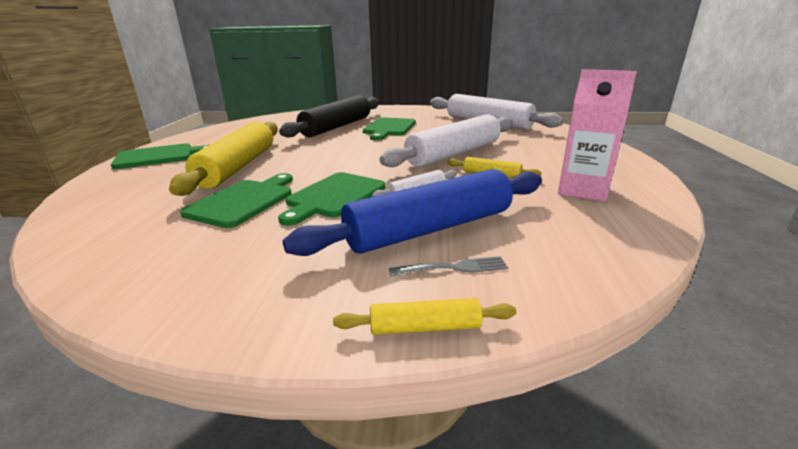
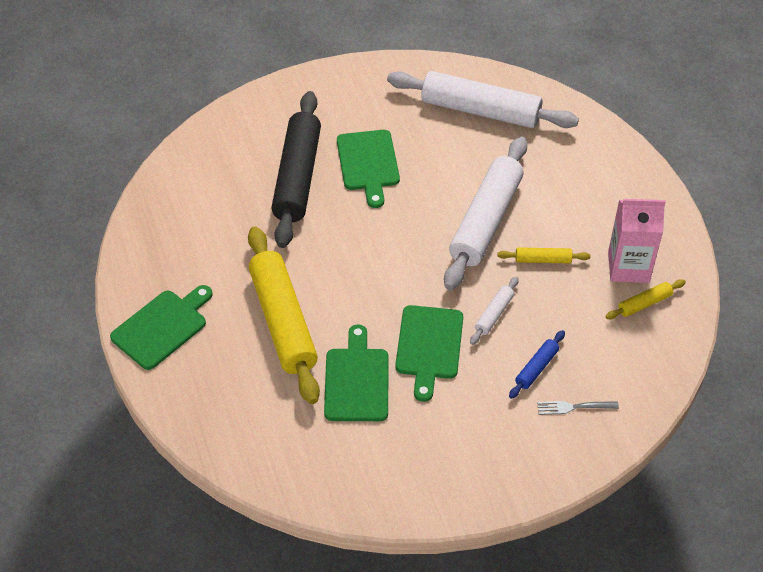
camera: 25 degrees left, 25 degrees up
blue rolling pin [283,169,542,256] -> blue rolling pin [509,330,565,399], size x0.43
yellow rolling pin [333,298,516,335] -> yellow rolling pin moved to [605,279,686,319]
grey fork [389,256,508,276] -> grey fork turned 150 degrees counterclockwise [537,401,619,415]

